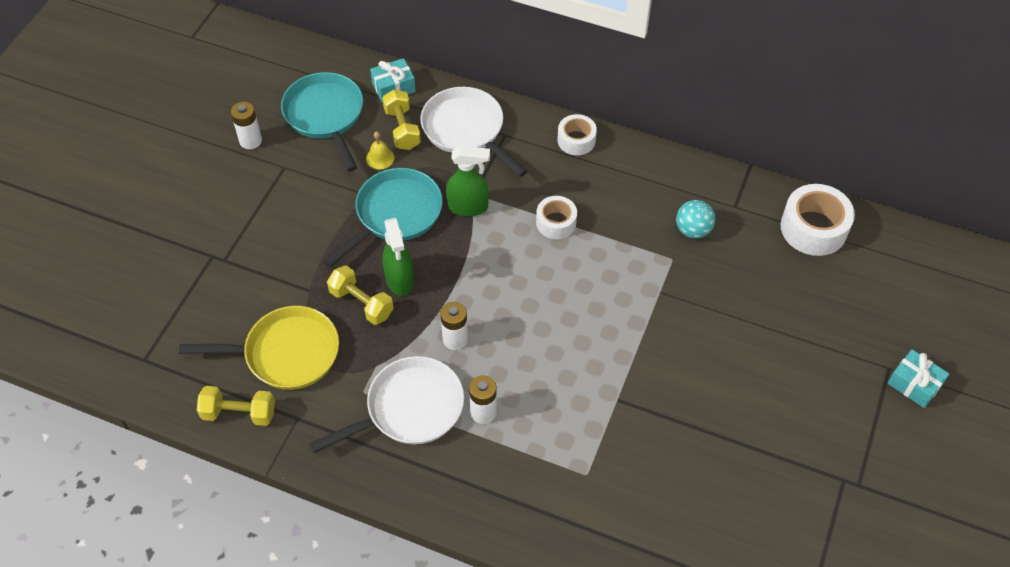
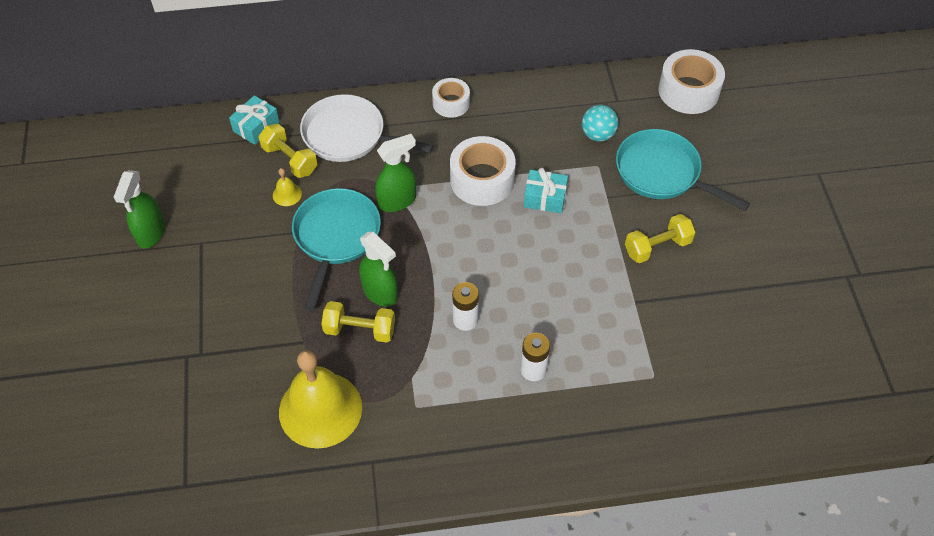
camera: 30 degrees left, 0 degrees up
yellow pan [179,306,339,390] -> yellow bell [279,350,362,449]
yellow dumbbell [197,386,275,426] -> yellow dumbbell moved to [625,214,695,263]
white battery [231,102,262,149] -> green spray bottle [114,170,165,248]
turquoise pan [281,72,363,172] -> turquoise pan moved to [616,129,750,211]
white pan [309,356,464,453] -> none
white tape [536,196,577,239] -> white tape [450,136,516,206], size x1.64
turquoise gift [888,349,949,408] -> turquoise gift moved to [524,168,568,213]

